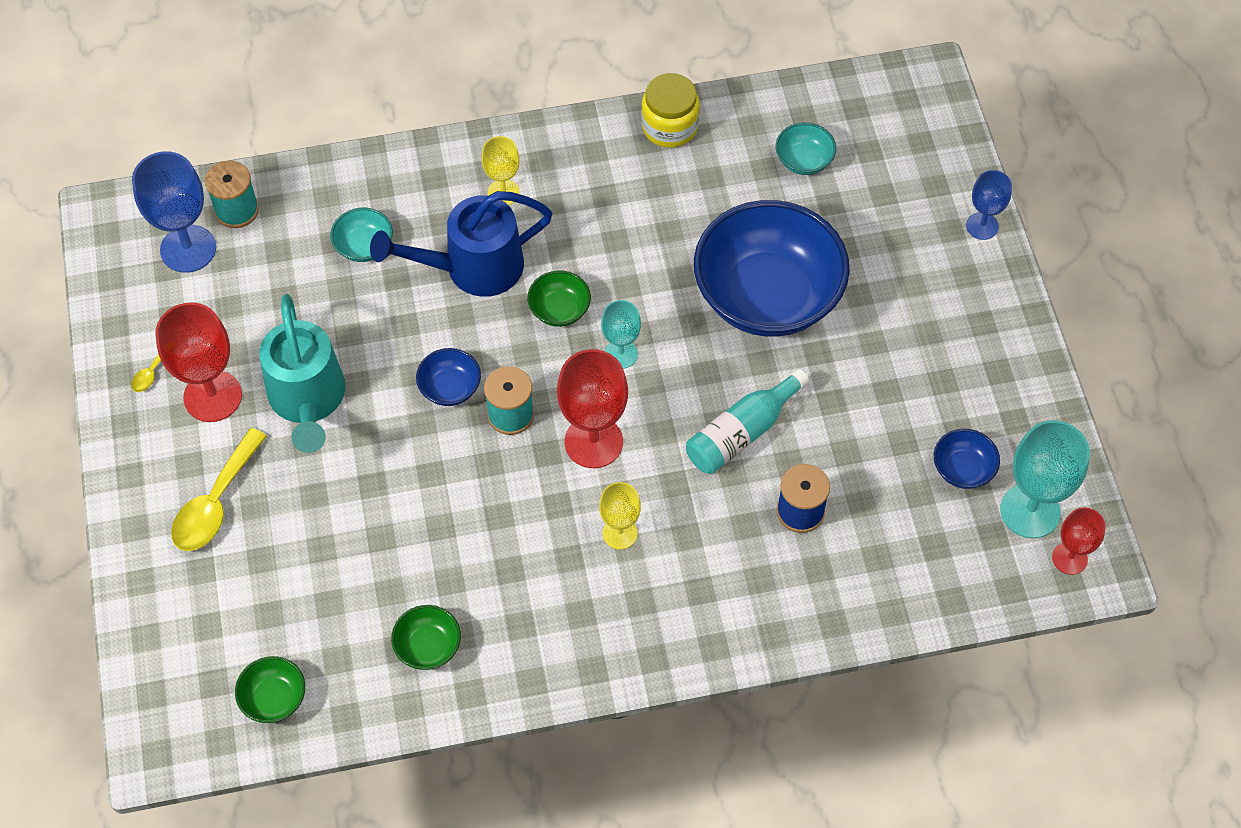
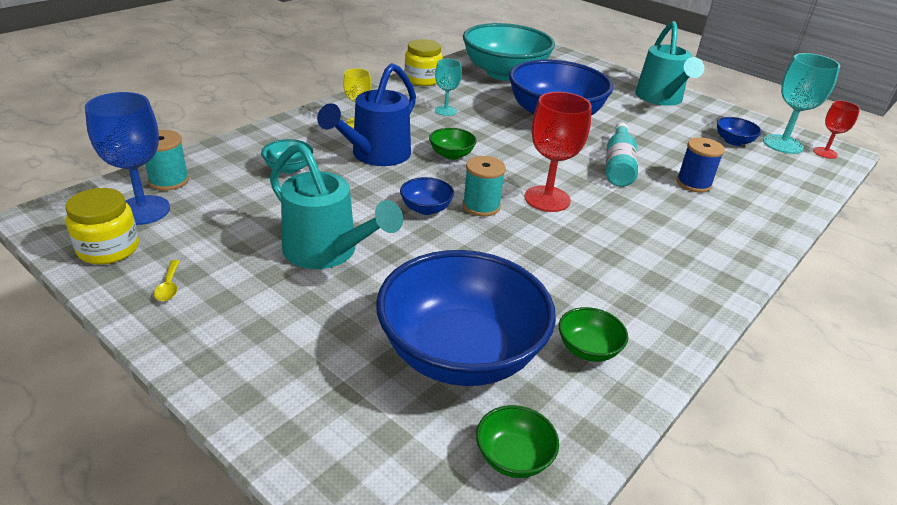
camera: 40 degrees left, 25 degrees down
red goblet [155,302,242,422] -> none
yellow spoon [171,428,267,551] -> none
yellow goblet [599,482,641,550] -> none
turquoise goblet [601,300,641,369] -> turquoise goblet moved to [435,59,462,116]
turquoise bowl [776,122,836,175] -> turquoise bowl [463,23,555,81], size x2.43
blue goblet [966,170,1012,240] -> none
none -> yellow jar [65,188,139,265]
none -> blue bowl [376,250,556,386]
none -> turquoise watering can [635,21,704,106]

